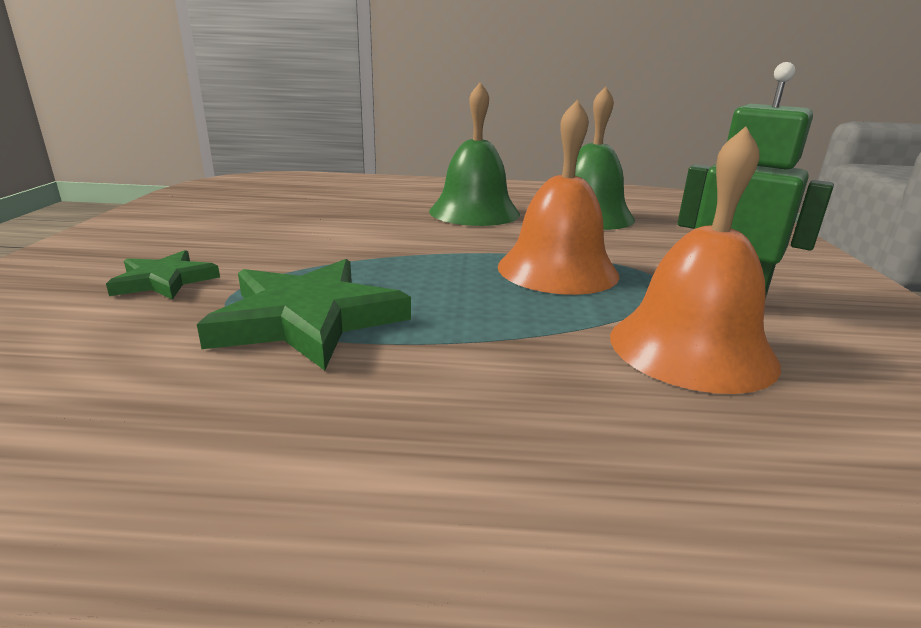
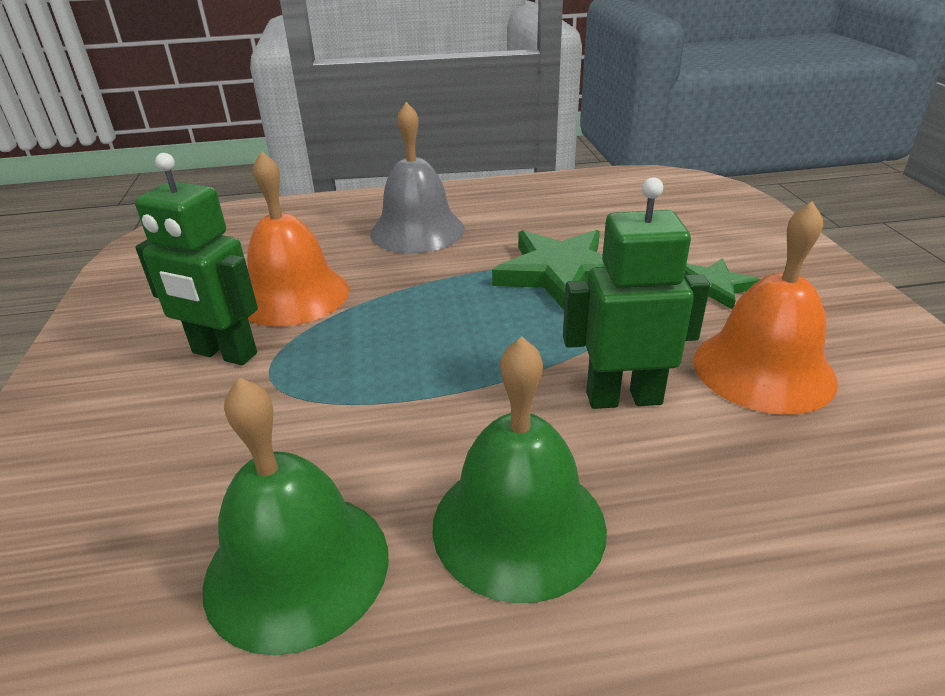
camera: 170 degrees right, 10 degrees up
orange bell [498,100,619,295] -> orange bell moved to [694,201,838,415]
none -> grey bell [370,102,465,253]
none -> green robot [563,177,710,409]

